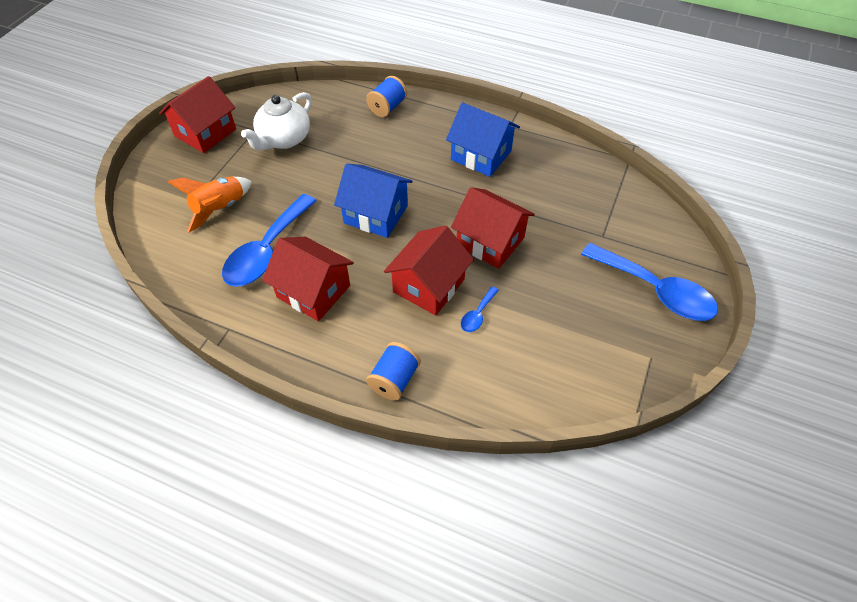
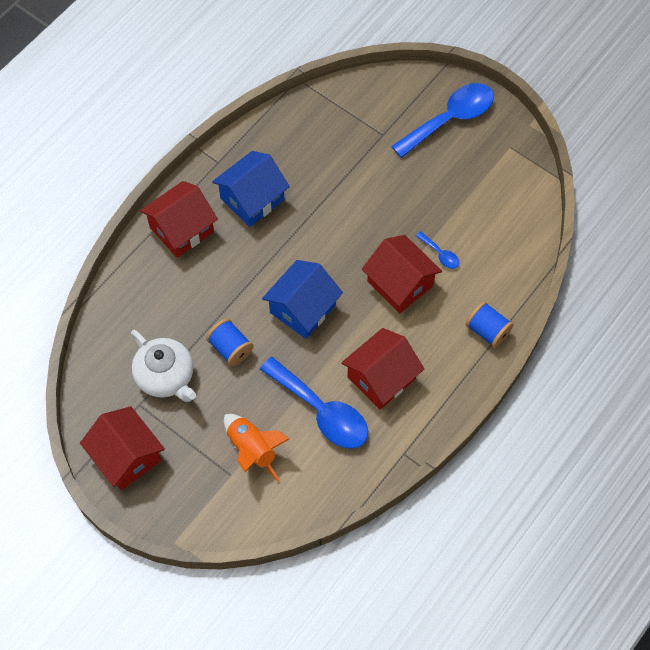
camera: 75 degrees left, 10 degrees up
blue spool [366,76,407,117] -> blue spool moved to [206,319,254,366]
red house [451,187,535,269] -> red house moved to [140,181,218,258]

